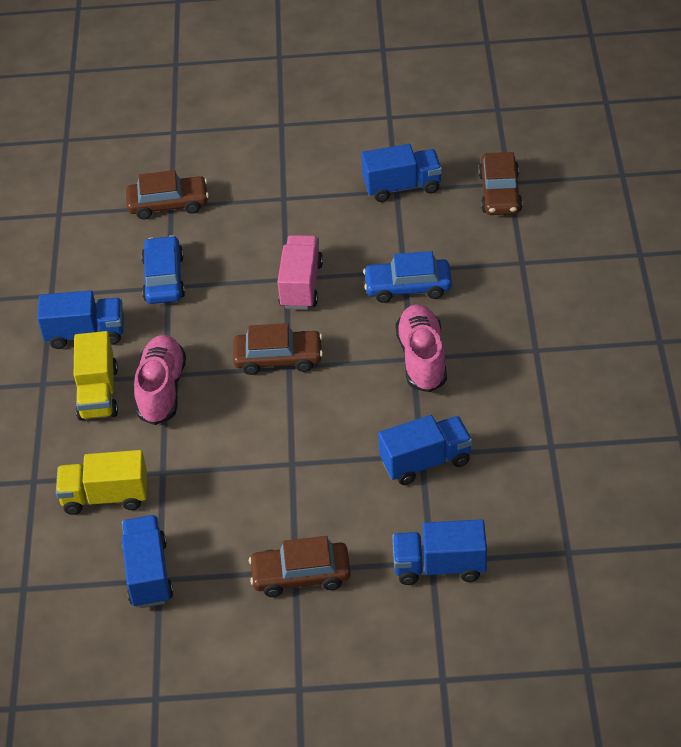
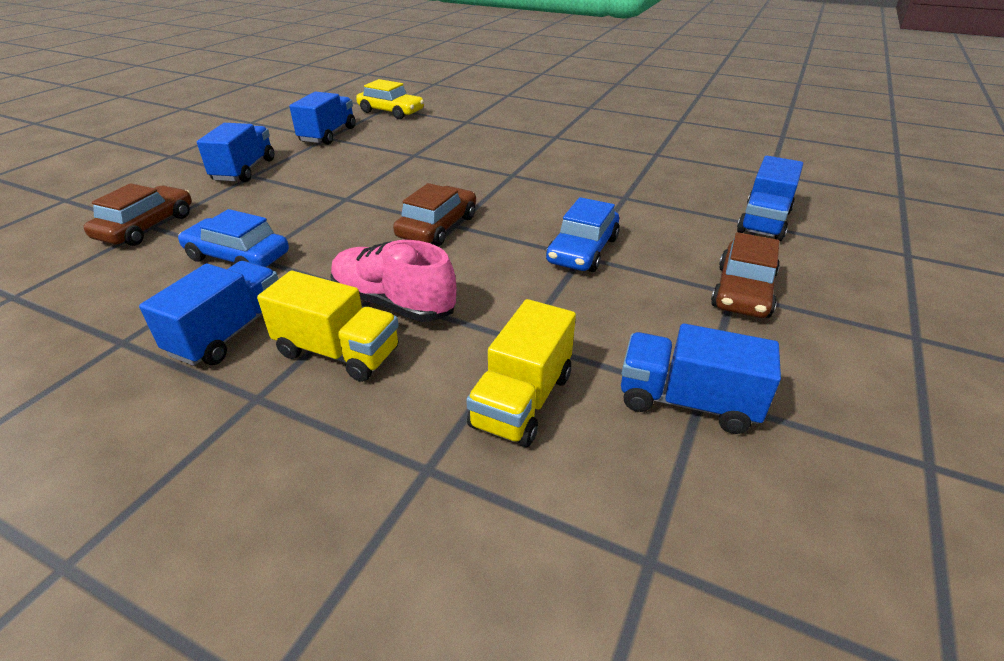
camera: 65 degrees left, 10 degrees down
pink truck [278,235,323,309] -> none
blue car [363,251,452,303] -> blue car moved to [546,197,620,272]
blue truck [378,415,472,485] -> blue truck moved to [197,123,274,182]
pink shoe [395,304,447,392] -> none
brown car [478,152,522,215] -> yellow car [356,79,424,119]

